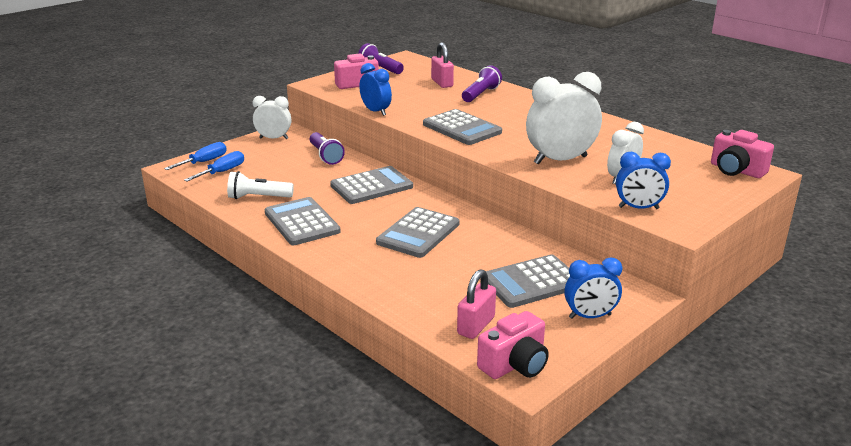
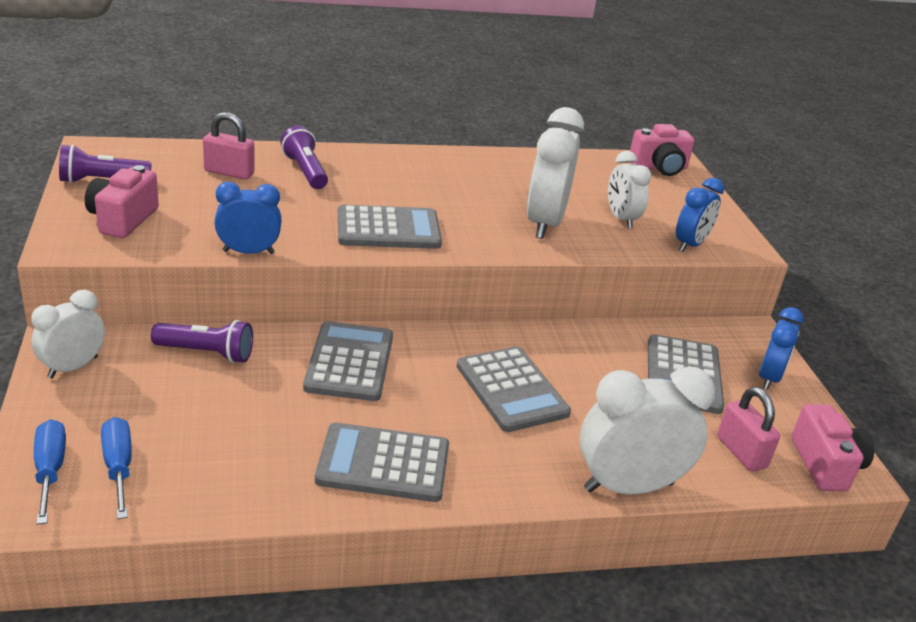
camera: 60 degrees left, 5 degrees up
white flashlight [227,171,294,199] -> none
none -> white clock [579,366,715,494]

